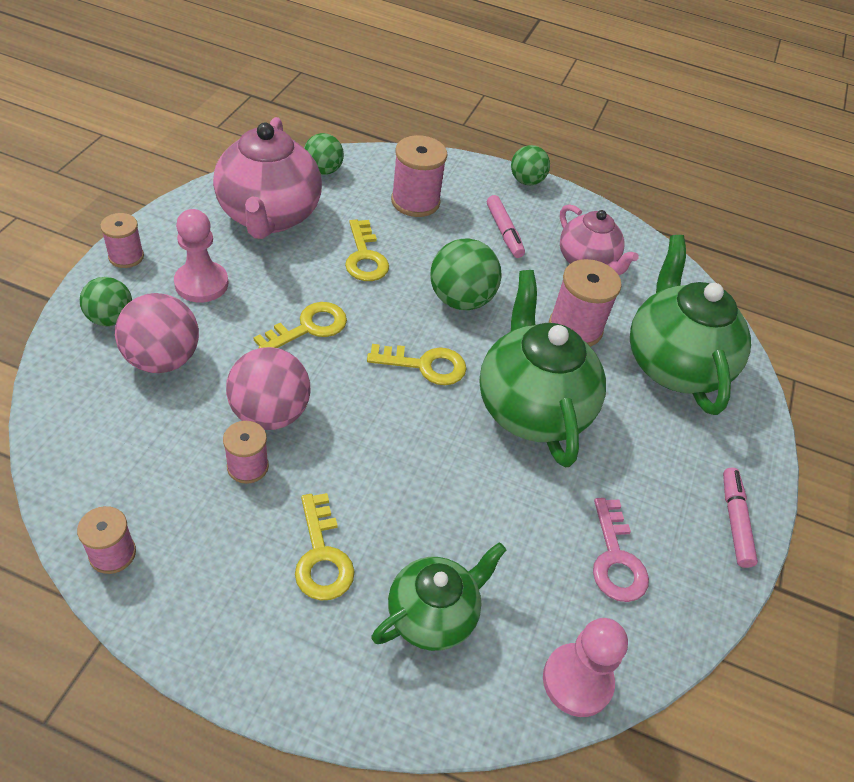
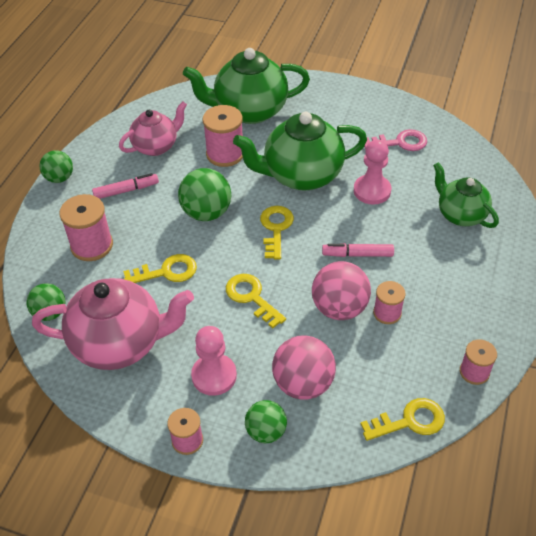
camera: 85 degrees left, 0 degrees up
yellow key [295,493,355,601] -> yellow key moved to [361,398,445,441]
pink pawn [543,618,628,717] -> pink pawn moved to [354,140,391,205]
pink marker [723,468,758,568] -> pink marker moved to [322,243,394,257]

